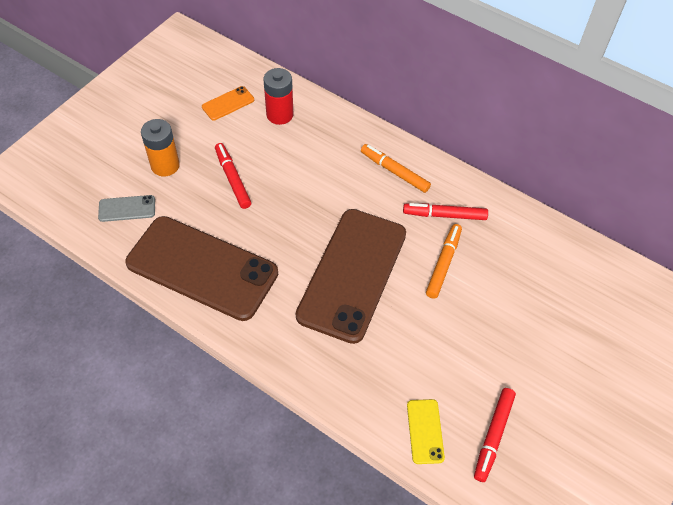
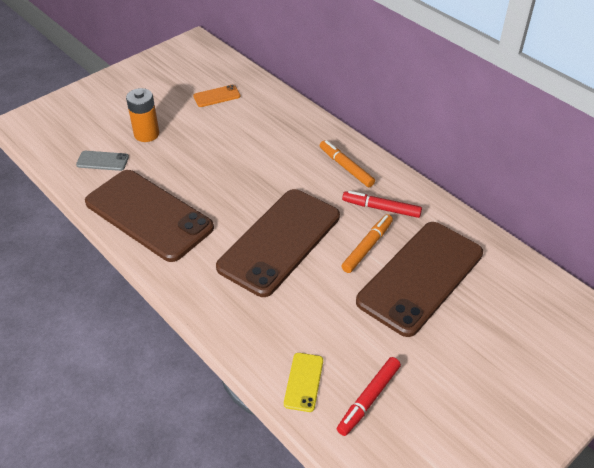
camera: 15 degrees right, 10 degrees down
red marker [215,143,251,209] -> none
red battery [263,68,294,125] -> none
none -> brown phone [356,222,483,337]

